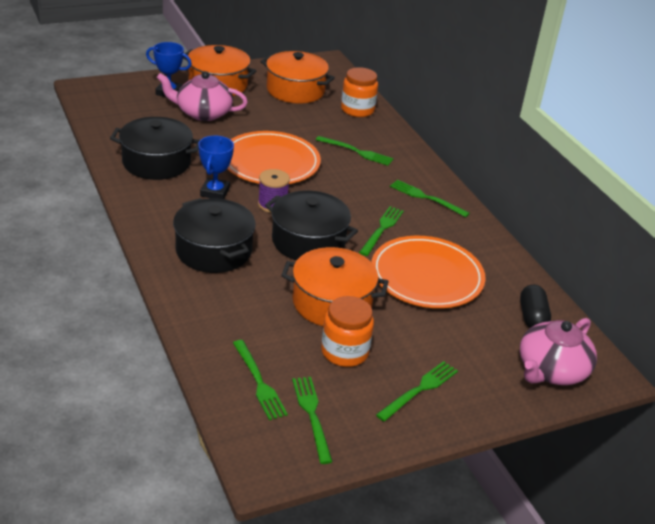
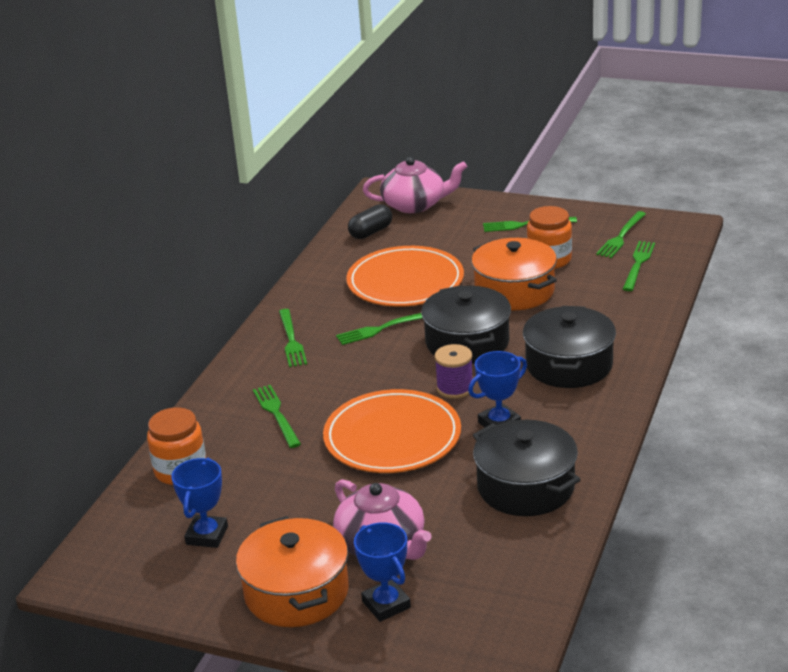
camera: 130 degrees left, 5 degrees down
orange pot [260,51,335,103] -> blue trophy [171,458,228,548]

